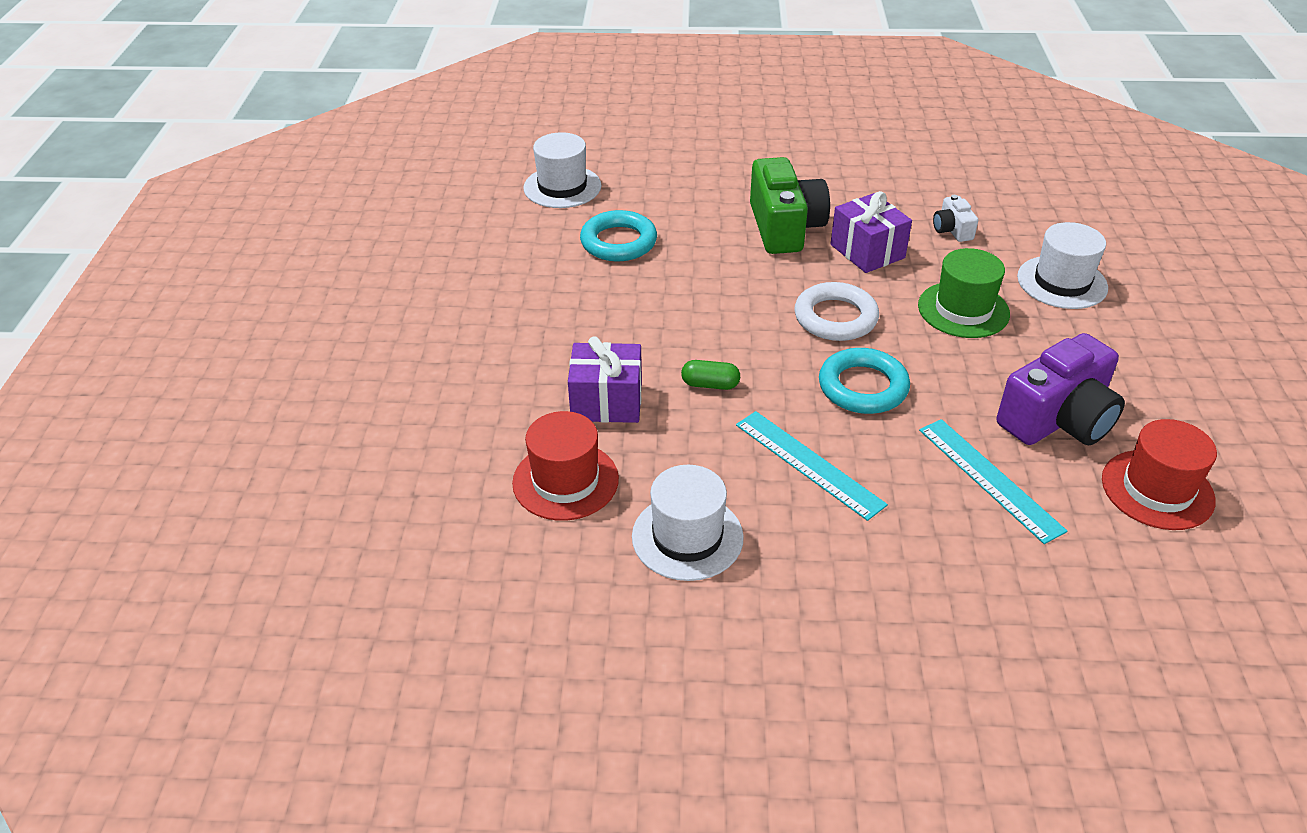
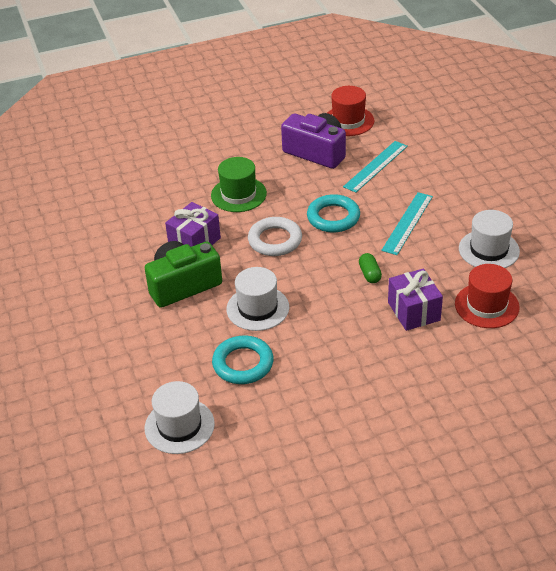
camera: 110 degrees left, 0 degrees up
white camera [933,195,978,242] -> none
white hat [1017,222,1108,309] -> white hat moved to [226,267,289,331]

